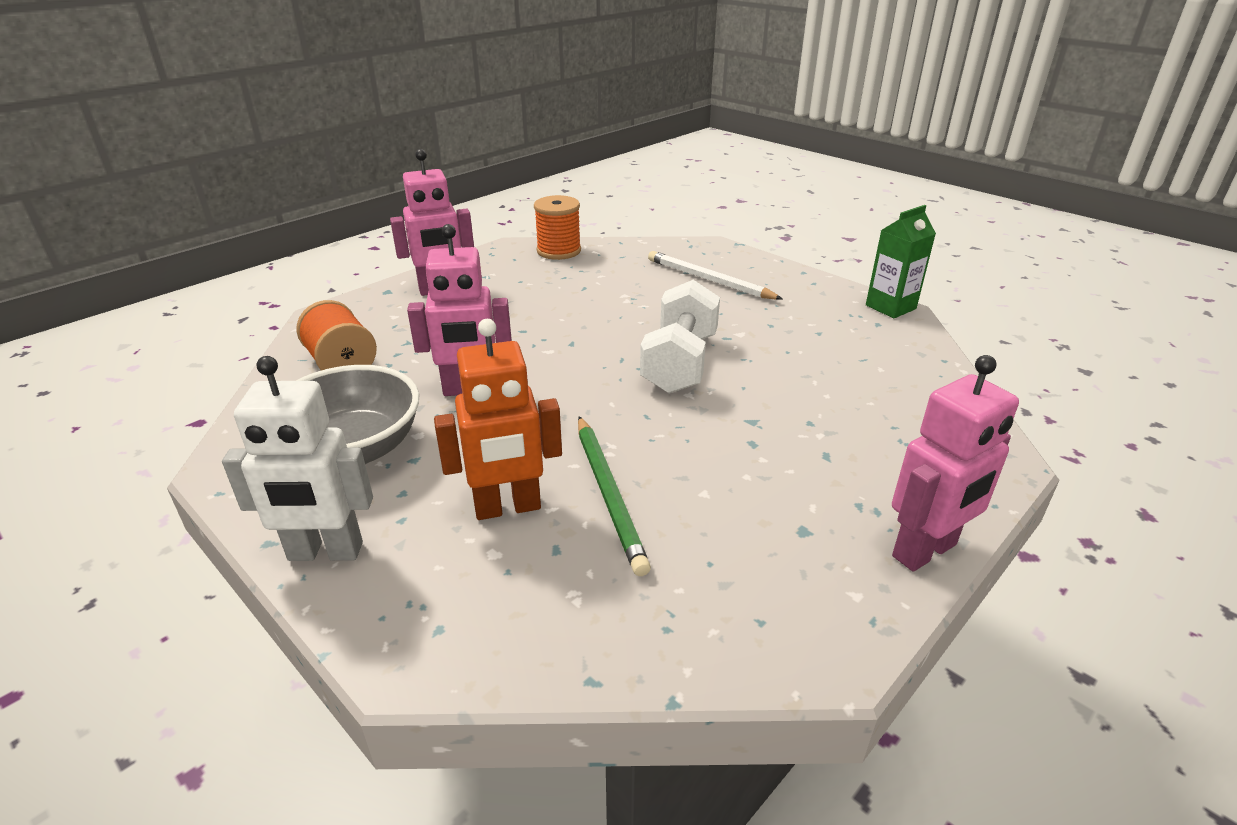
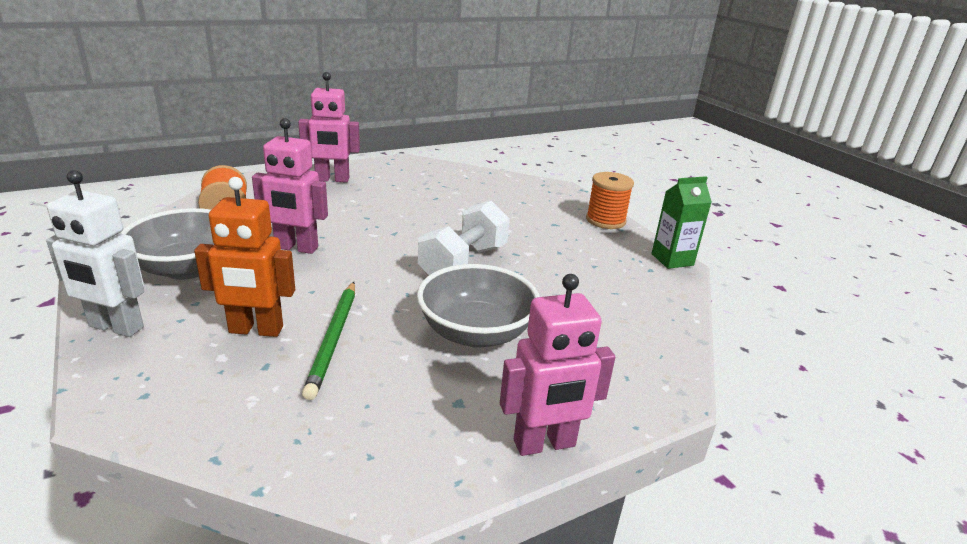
camera: 15 degrees right, 5 degrees down
orange spool [534,195,581,260] -> orange spool moved to [586,172,634,229]
white pencil [648,251,783,300] -> none
none -> grey bowl [417,264,540,348]

